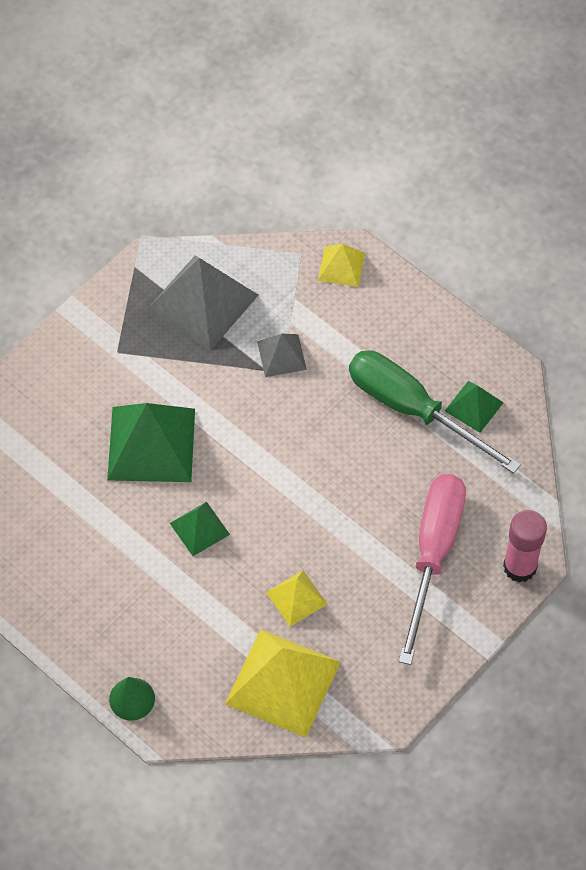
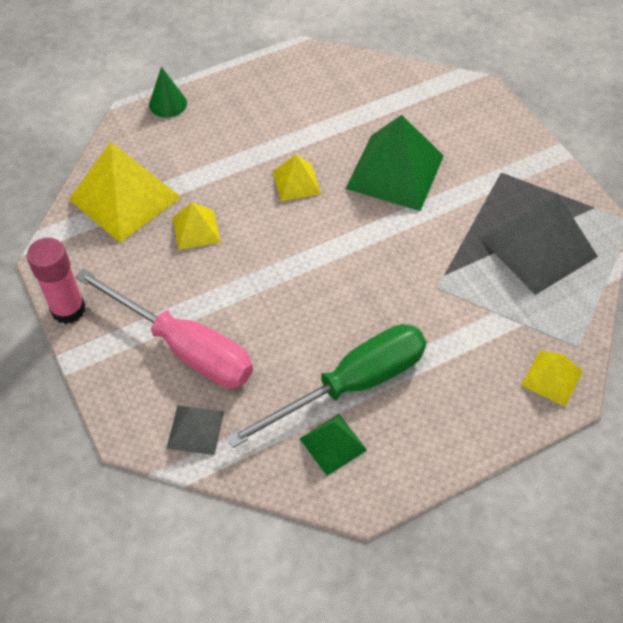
camera: 110 degrees right, 5 degrees down
green pyramid [170,502,230,556] -> yellow pyramid [273,154,321,201]
grey pyramid [257,334,307,377] -> grey pyramid moved to [166,405,224,455]
pink glue stick [503,510,547,583] -> pink glue stick moved to [27,238,85,324]

